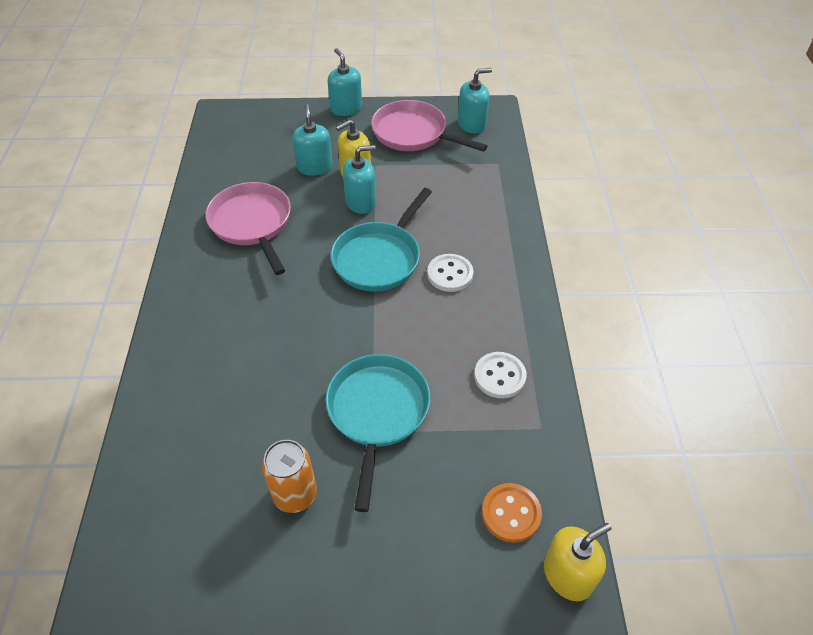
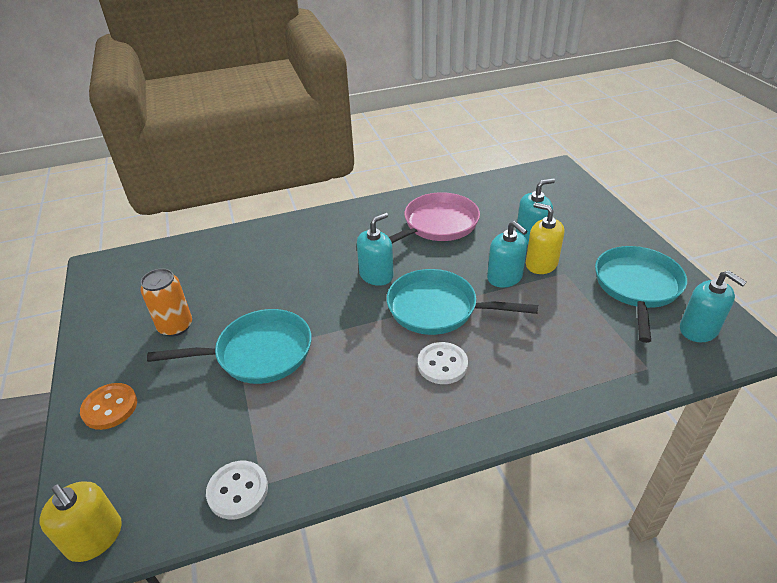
camera: 75 degrees right, 10 degrees down
turquoise soap dispenser [328,48,362,116] -> turquoise soap dispenser moved to [357,213,394,286]
pink pan [371,100,487,152] -> turquoise pan [595,246,687,343]
white button [474,352,527,399] -> white button moved to [206,461,268,519]
orange button [482,483,542,543] -> orange button moved to [80,383,137,430]

